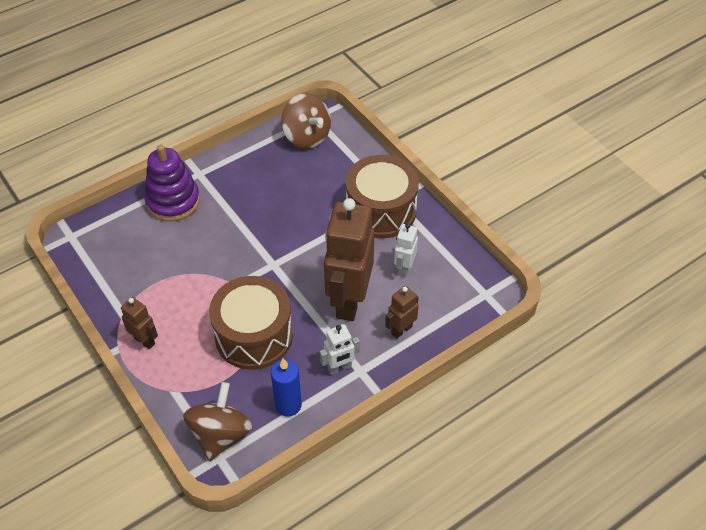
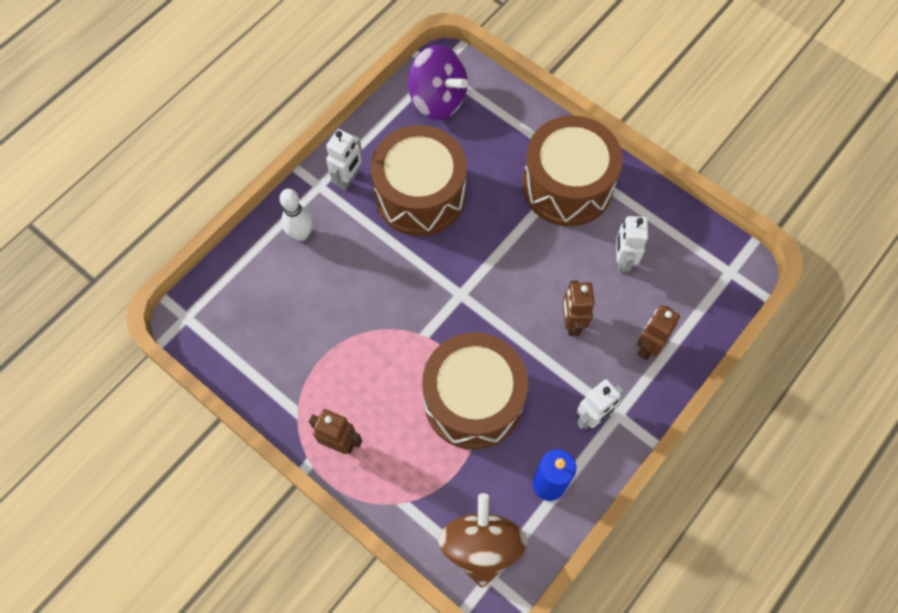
camera: 15 degrees left, 15 degrees up
purple stacking toy [144,144,200,221] -> white bowling pin [279,189,313,241]
brown spinning top [281,93,331,149] -> purple spinning top [408,45,468,120]
brown robot [324,198,374,321] -> brown robot [563,281,595,336], size x0.46
none -> white robot [326,129,362,190]
none -> brown drum [371,125,467,236]

